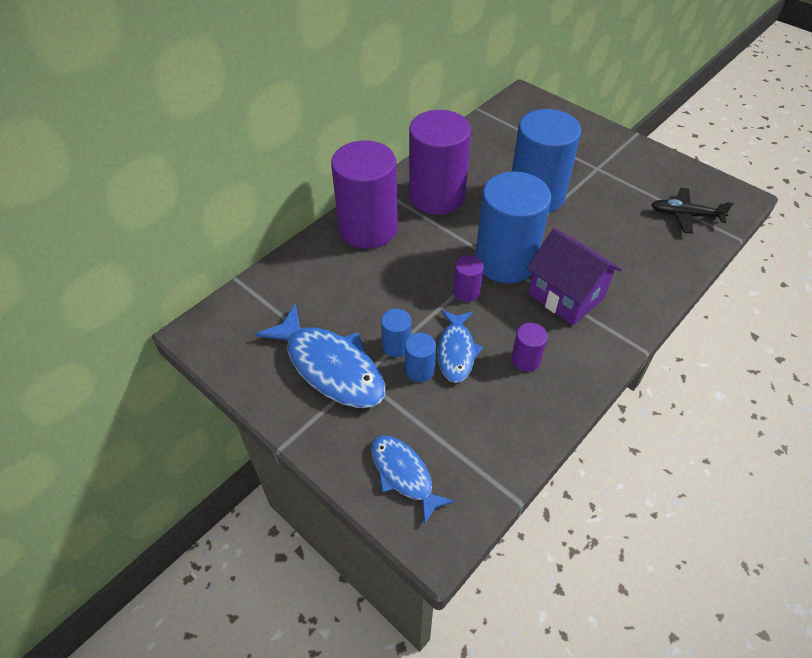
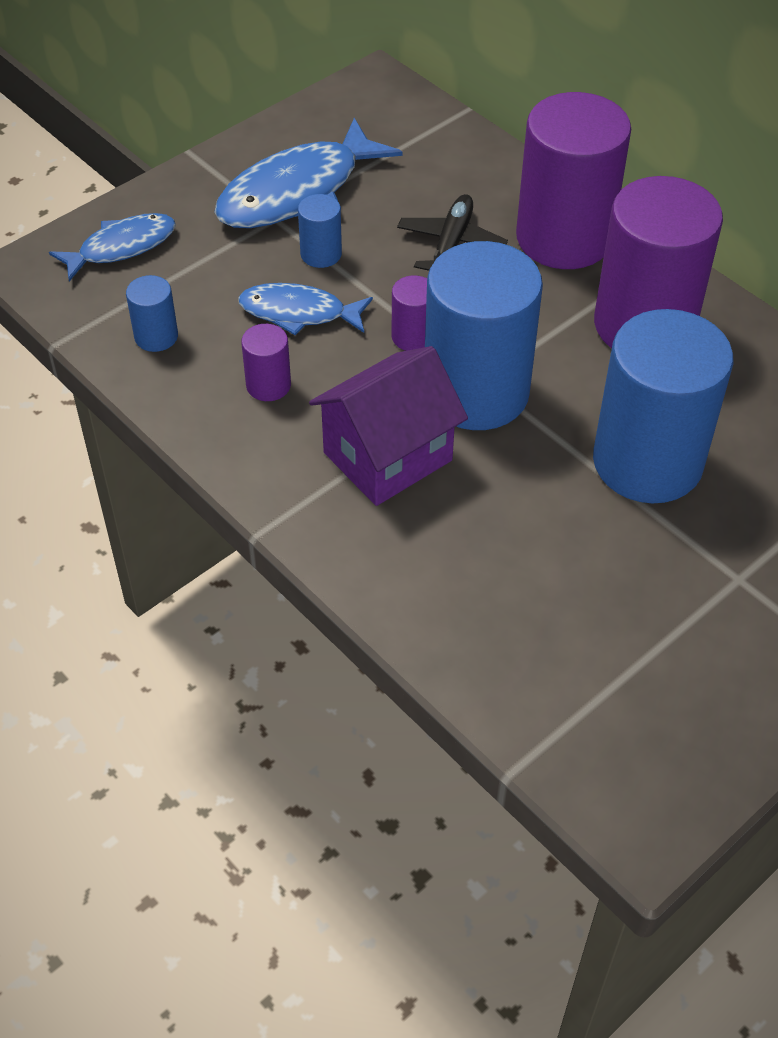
camera: 95 degrees right, 0 degrees up
blue cylinder [405,333,436,382] -> blue cylinder moved to [126,275,178,352]
black plane [651,188,734,234] -> black plane moved to [397,194,508,271]

